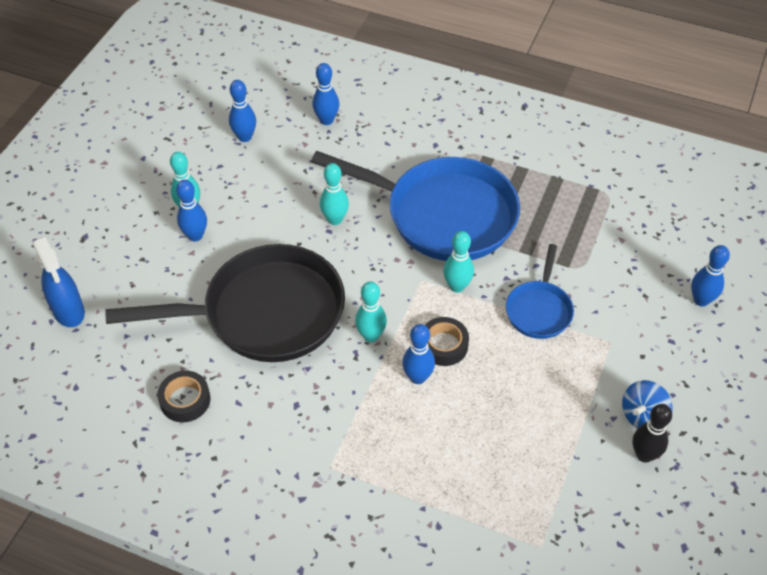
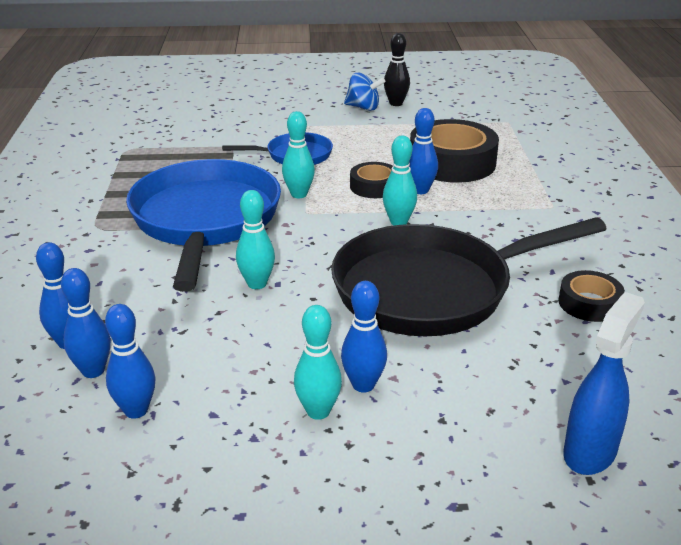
camera: 115 degrees left, 20 degrees down
black pan [105,244,345,362] -> black pan turned 75 degrees counterclockwise [331,217,607,336]
blue bowling pin [691,245,730,307] -> blue bowling pin moved to [61,268,111,378]
none -> black tape [410,119,499,183]

